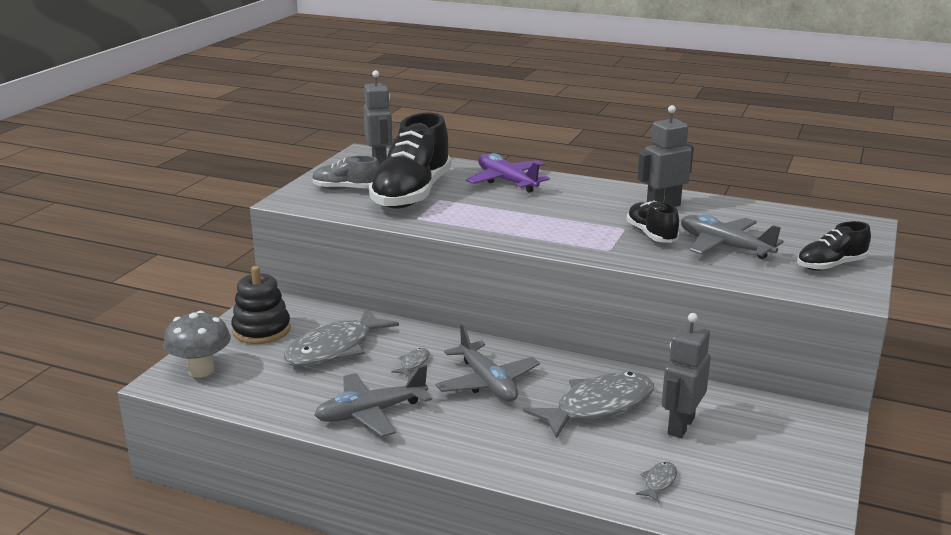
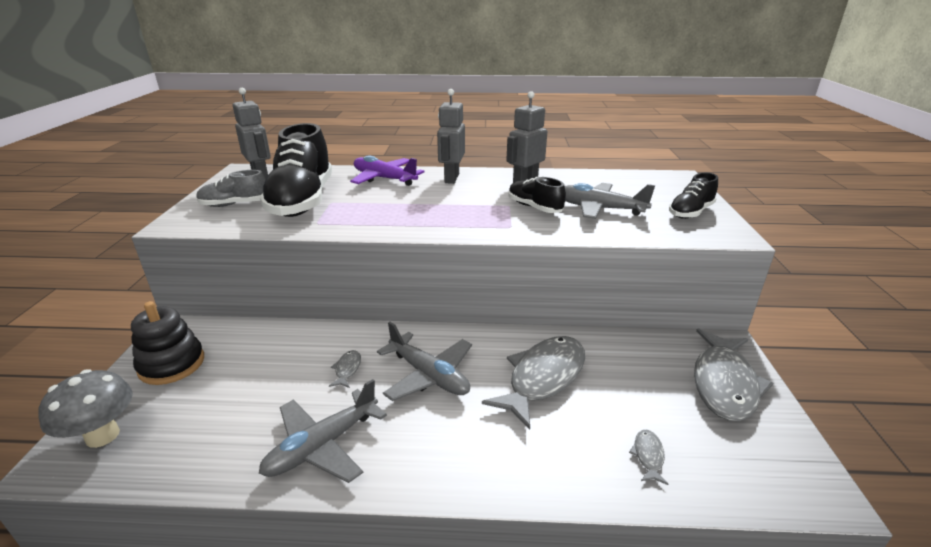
camera: 20 degrees left, 5 degrees up
grey fish [284,308,399,367] -> grey fish moved to [694,328,773,421]
grey robot [662,313,711,438] -> grey robot moved to [437,89,465,184]

